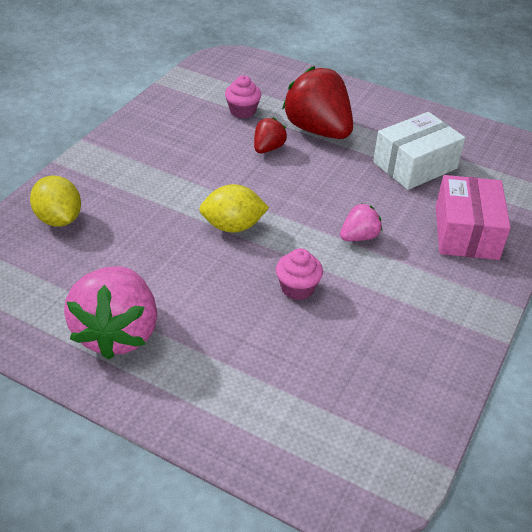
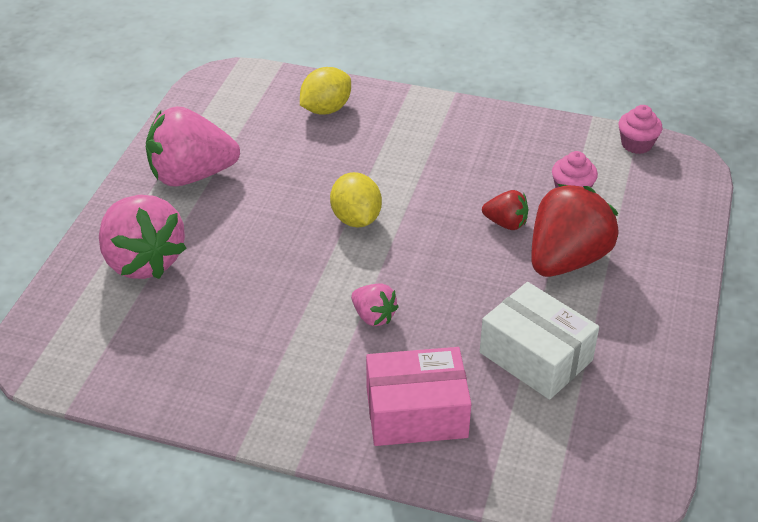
camera: 80 degrees right, 0 degrees up
pink cupcake [276,248,323,300] -> pink cupcake moved to [619,105,662,154]
none -> pink strawberry [99,195,187,279]

